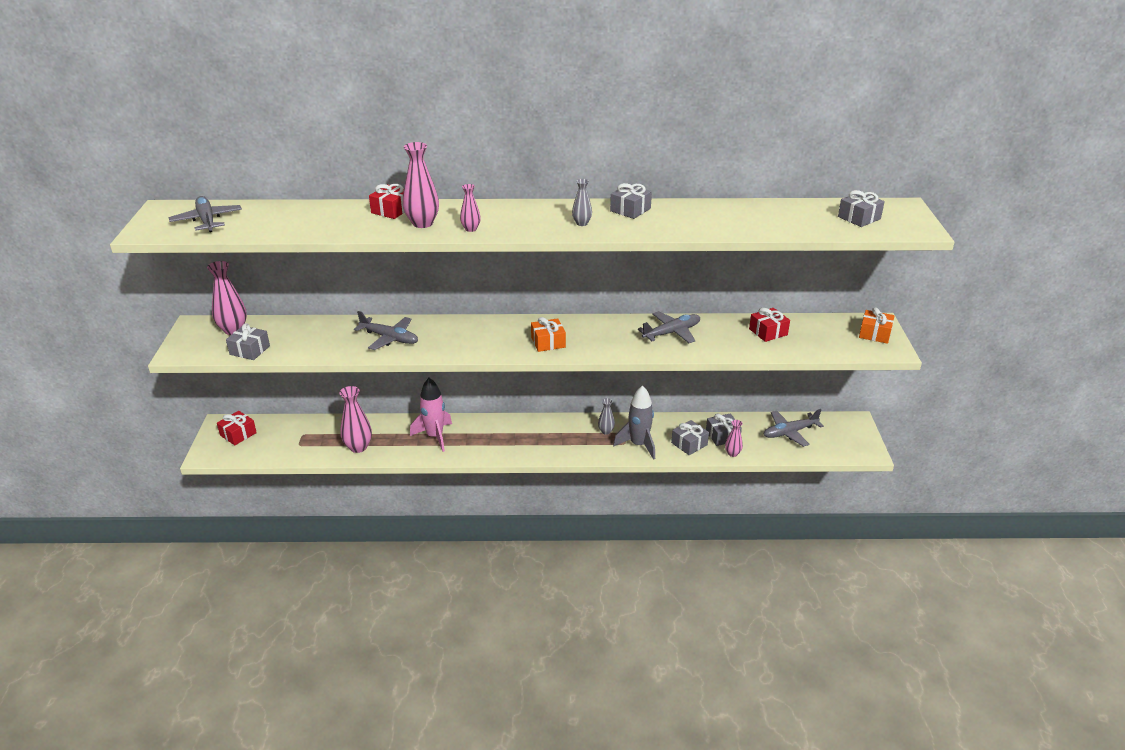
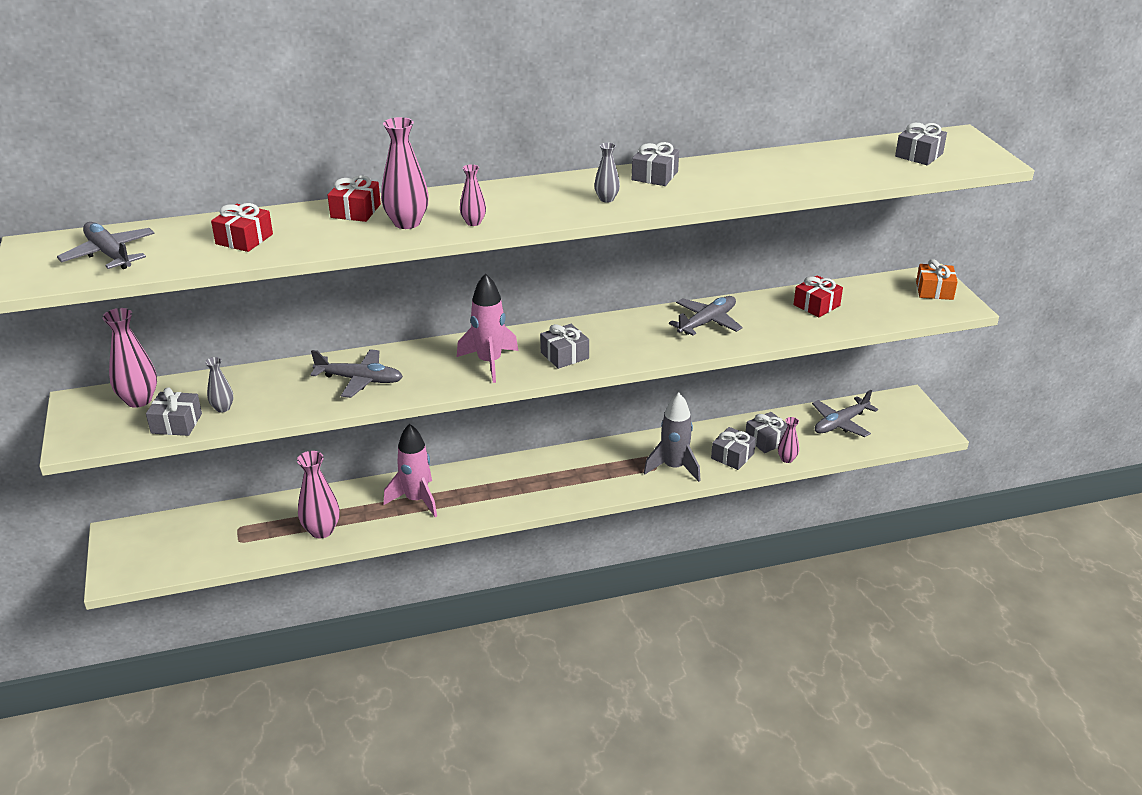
camera: 15 degrees left, 0 degrees up
red gift [217,411,257,445] -> red gift moved to [211,203,273,252]
orange gift [531,317,566,352] -> grey gift [540,324,589,369]
grey vase [598,398,615,435] -> grey vase moved to [205,357,233,412]
none -> pink rocket [457,273,518,383]

